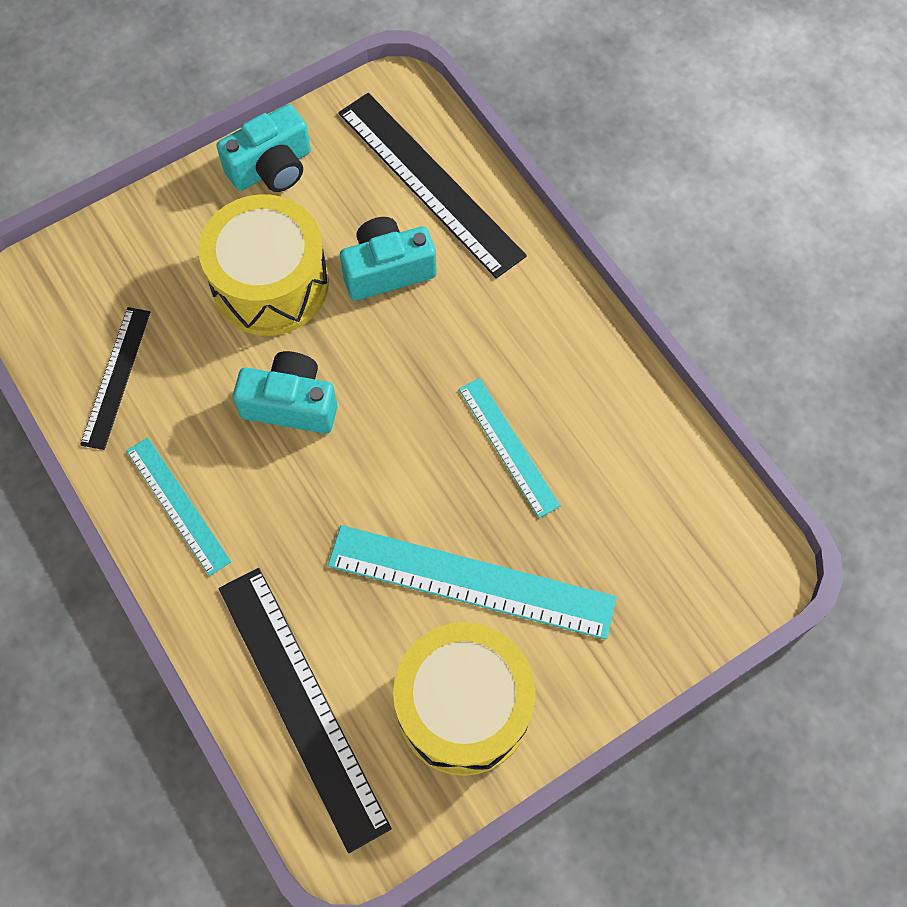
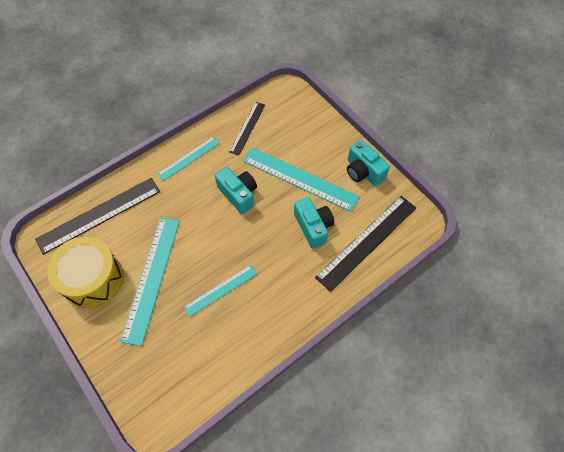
camera: 85 degrees right, 5 degrees down
black ruler [80,307,150,450] -> black ruler turned 75 degrees counterclockwise [229,102,265,155]
yellow drum [199,194,329,336] -> turquoise ruler [243,147,360,212]
turquoise camera [233,351,337,434] -> turquoise camera turned 45 degrees counterclockwise [215,167,257,214]

